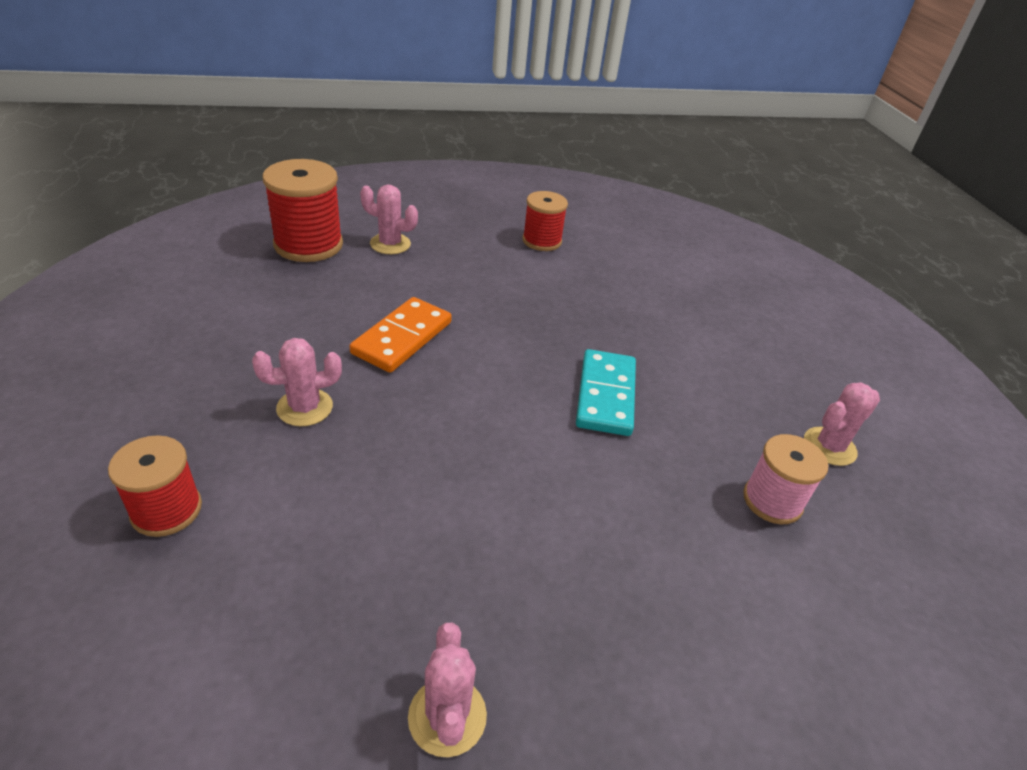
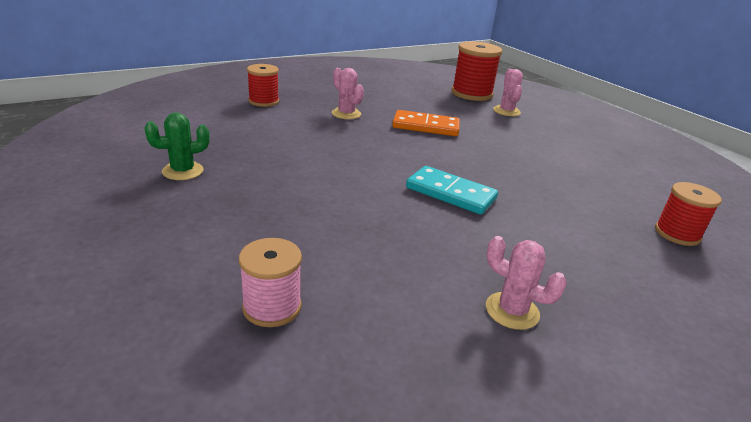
camera: 70 degrees right, 10 degrees down
pink cactus [408,623,487,757] -> green cactus [144,113,210,180]
red spool [522,191,568,251] -> red spool moved to [655,182,722,246]
turquoise domino [576,349,636,436] -> turquoise domino turned 45 degrees clockwise [406,166,498,215]
pink spool [743,434,828,524] -> pink spool moved to [239,238,302,327]

